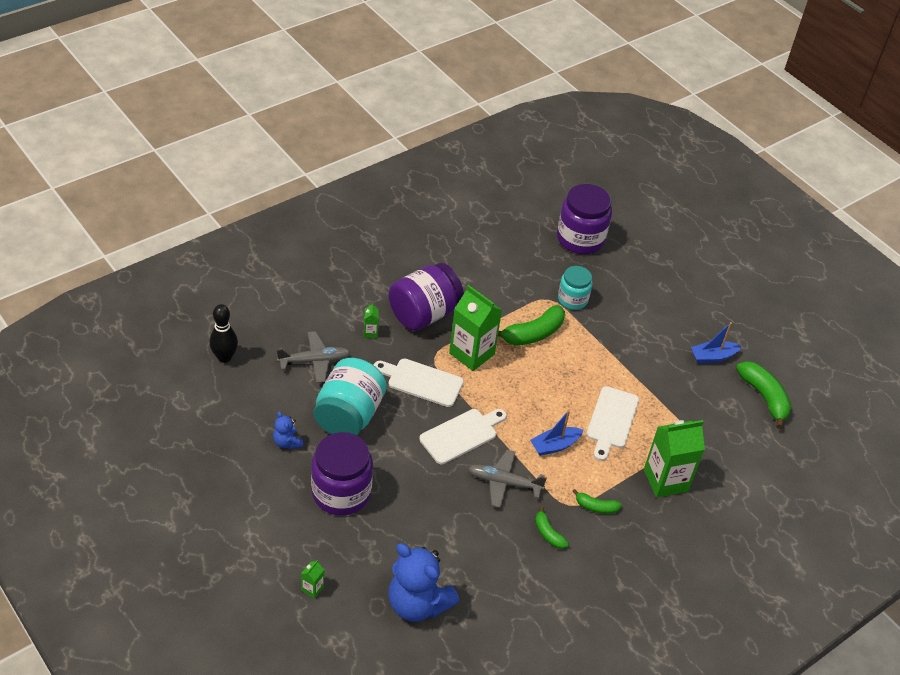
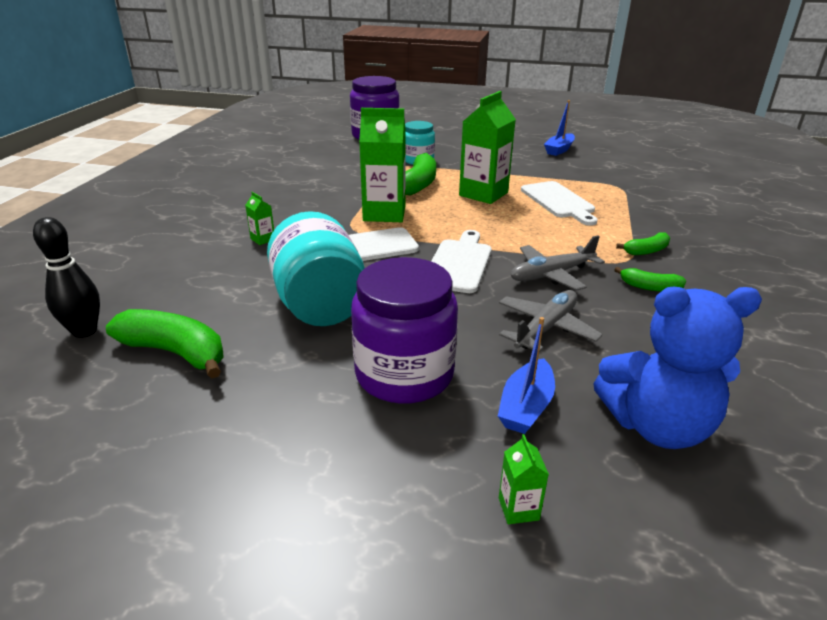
camera: 35 degrees left, 15 degrees down
blue teddy bear [273,412,303,449] -> none
grey plane [277,331,351,383] -> grey plane moved to [499,290,602,353]
purple jar [389,263,464,331] -> none
blue boat [530,410,584,456] -> blue boat moved to [498,317,555,434]
green carton [644,420,705,497] -> green carton moved to [459,91,516,204]
green banana [736,361,791,429] -> green banana moved to [106,309,224,378]

